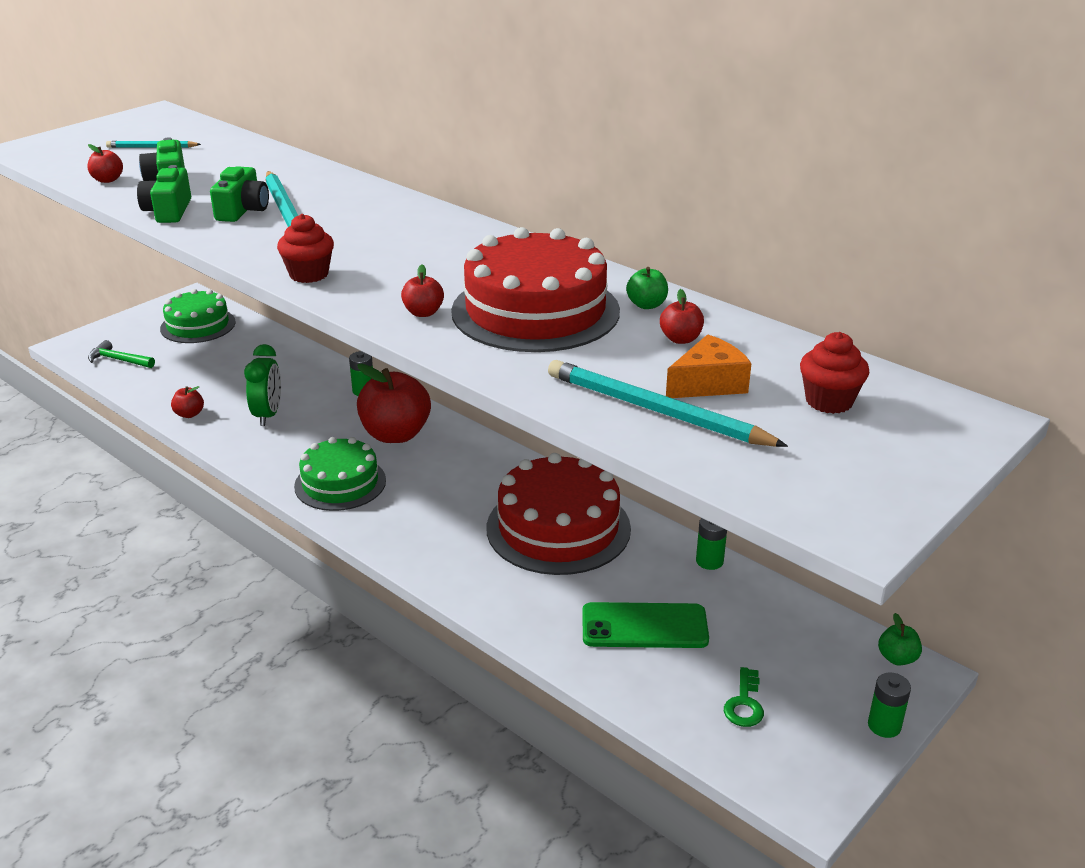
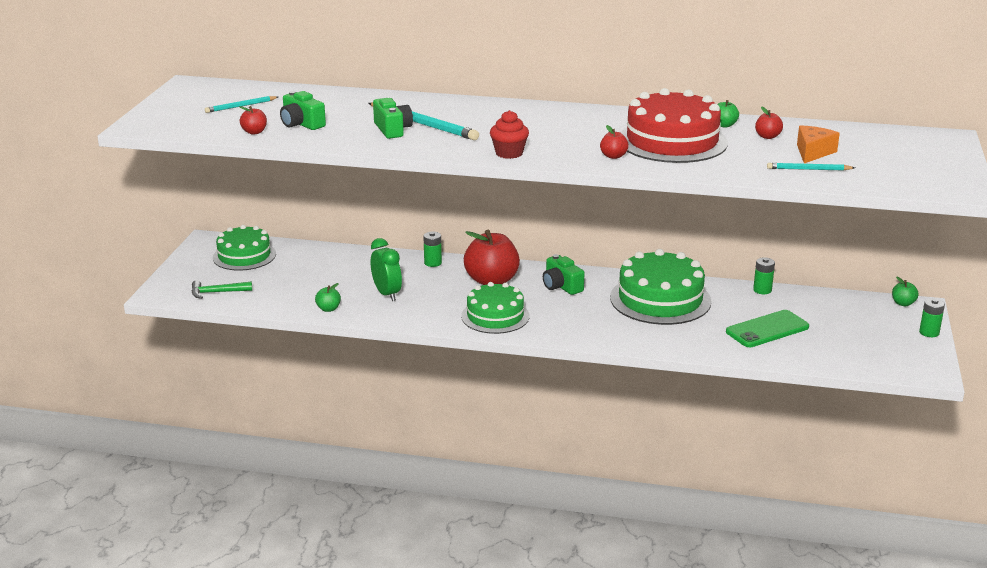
camera: 30 degrees left, 5 degrees down
green camera [137,165,191,223] -> green camera moved to [543,254,584,295]
red apple [171,386,204,418] -> green apple [315,283,341,312]
red cake [486,453,631,575] -> green cake [610,249,711,325]
turquoise pencil [548,360,788,447] -> turquoise pencil [767,163,855,171], size x0.55
green key [724,667,764,727] -> none
red cupcake [800,332,869,414] -> none

